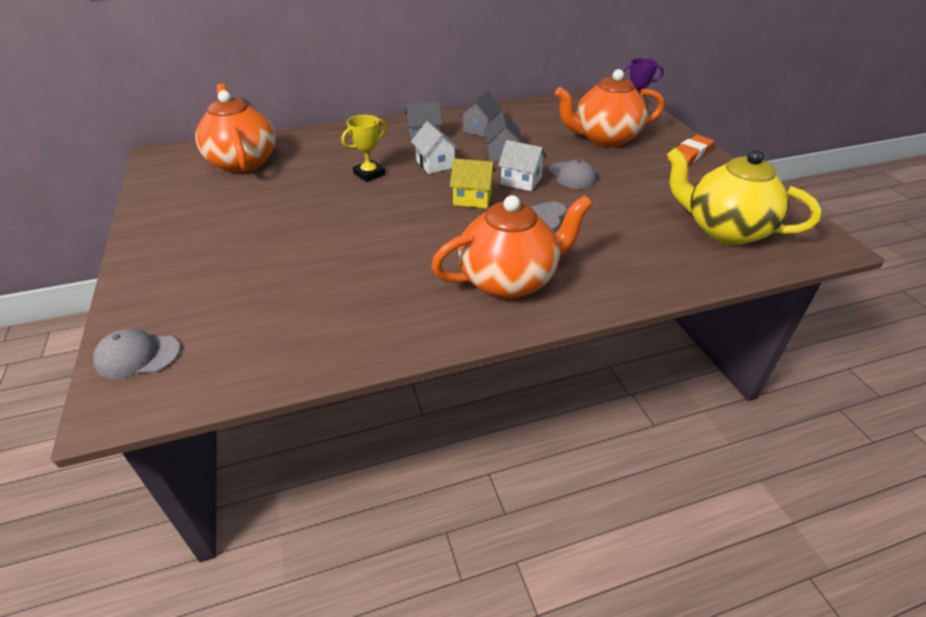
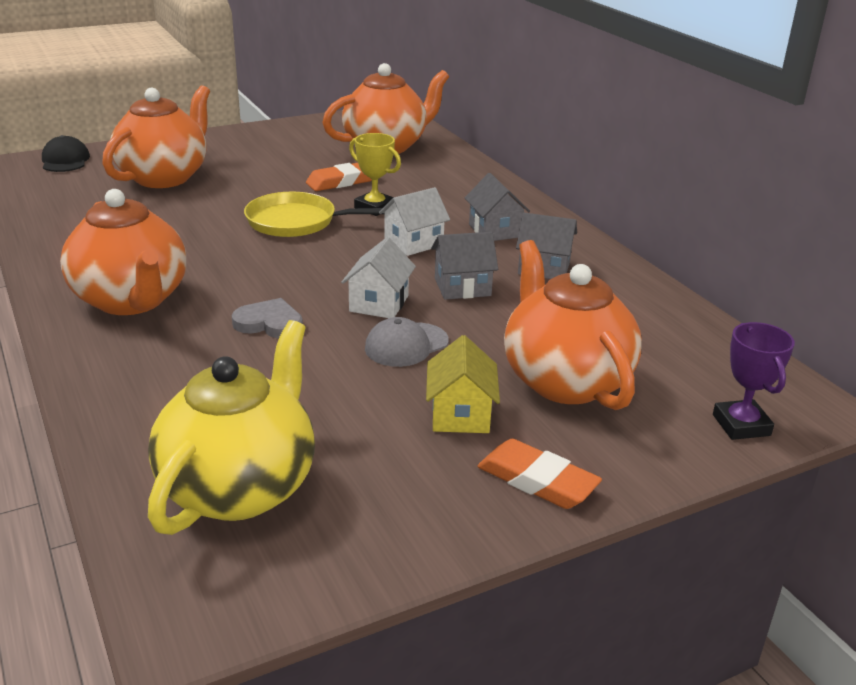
camera: 80 degrees right, 10 degrees down
grey cap [93,329,180,379] -> black cap [42,135,90,172]
yellow house [450,158,495,208] -> yellow house moved to [426,335,500,433]
none -> orange teapot [102,85,210,188]
none -> yellow pan [244,192,385,237]
none -> orange eraser [306,163,372,191]

